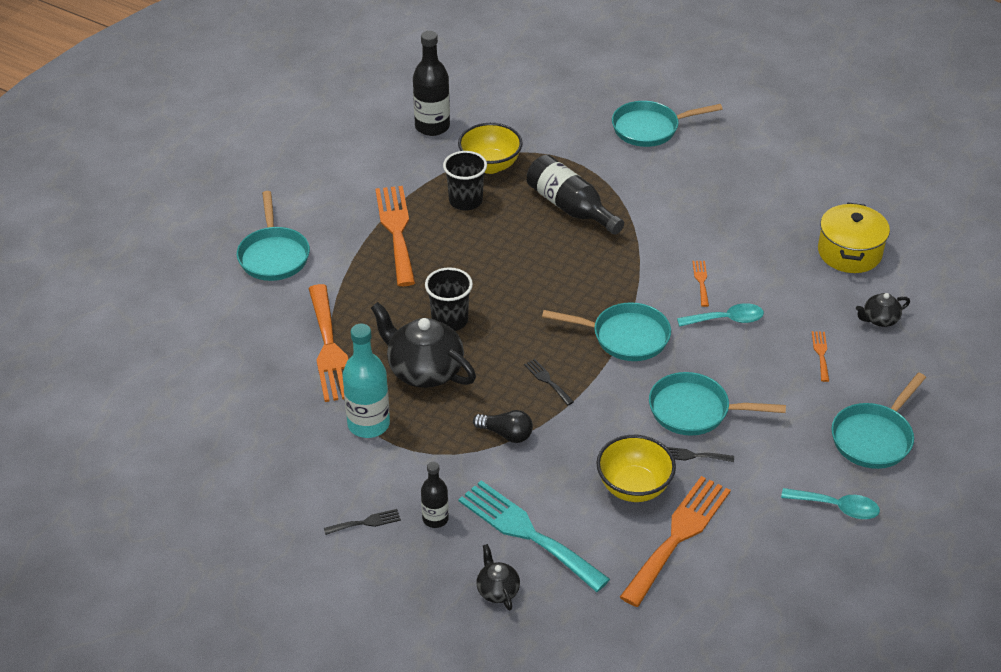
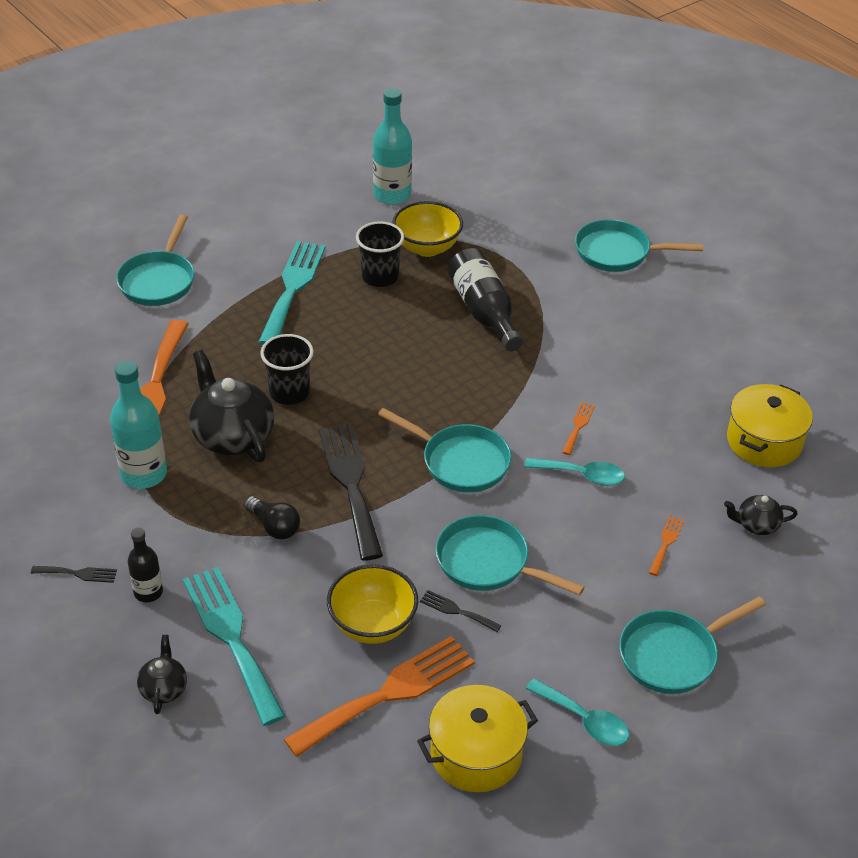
camera: 20 degrees right, 0 degrees up
orange fork [375,186,415,286] -> turquoise fork [259,241,326,345]
black bottle [413,31,450,136] -> turquoise bottle [373,88,412,205]
black fork [524,359,574,405] -> black fork [319,423,383,561], size x2.32
none -> yellow pot [417,685,538,792]

